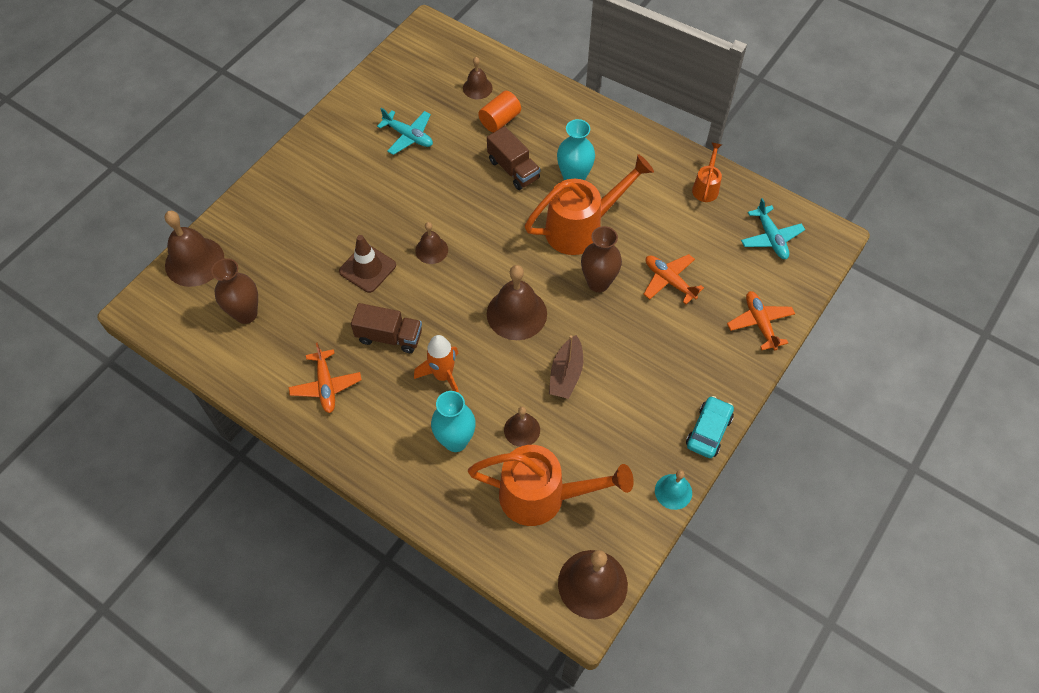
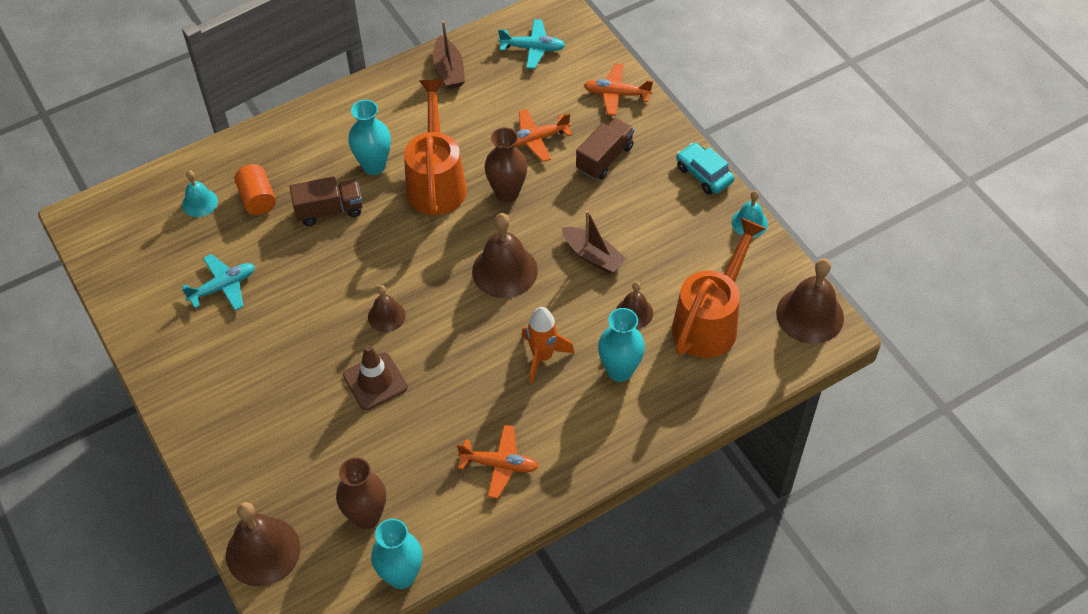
camera: 65 degrees left, 5 degrees down
brown truck [351,303,422,353] -> brown truck moved to [576,118,634,179]
brown bell [463,57,493,99] -> turquoise bell [182,170,218,217]
orange watering can [692,142,722,202] -> brown boat [433,21,465,89]
none -> turquoise vase [371,519,423,589]

